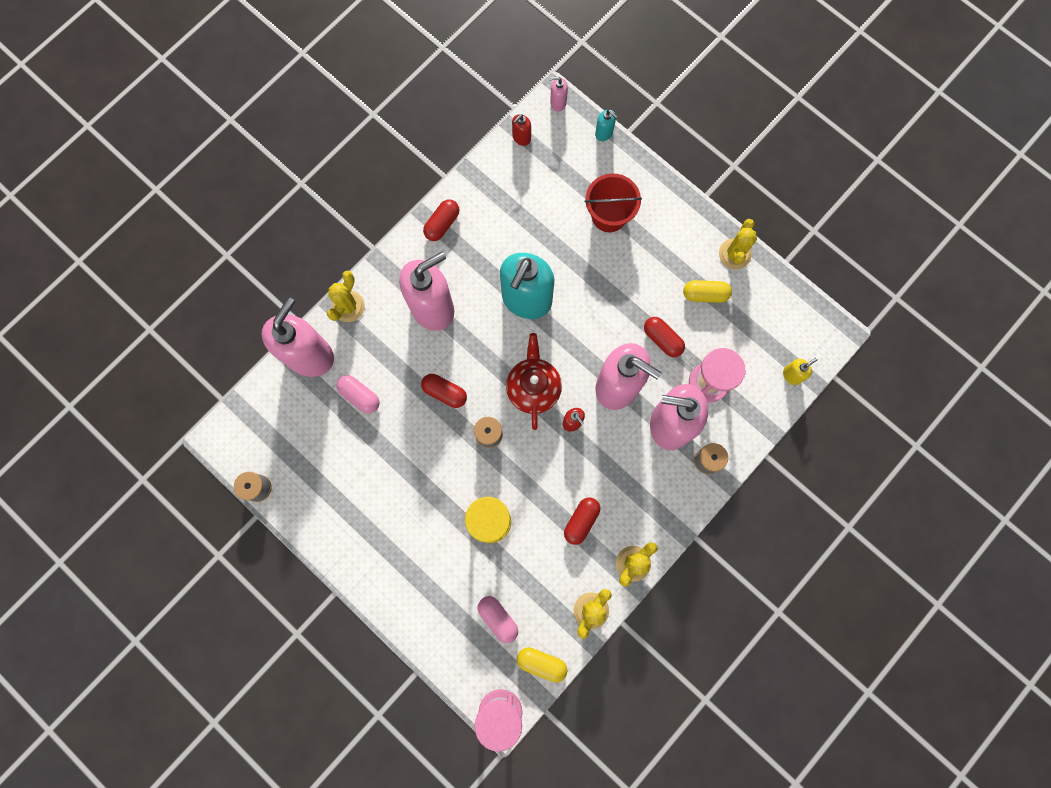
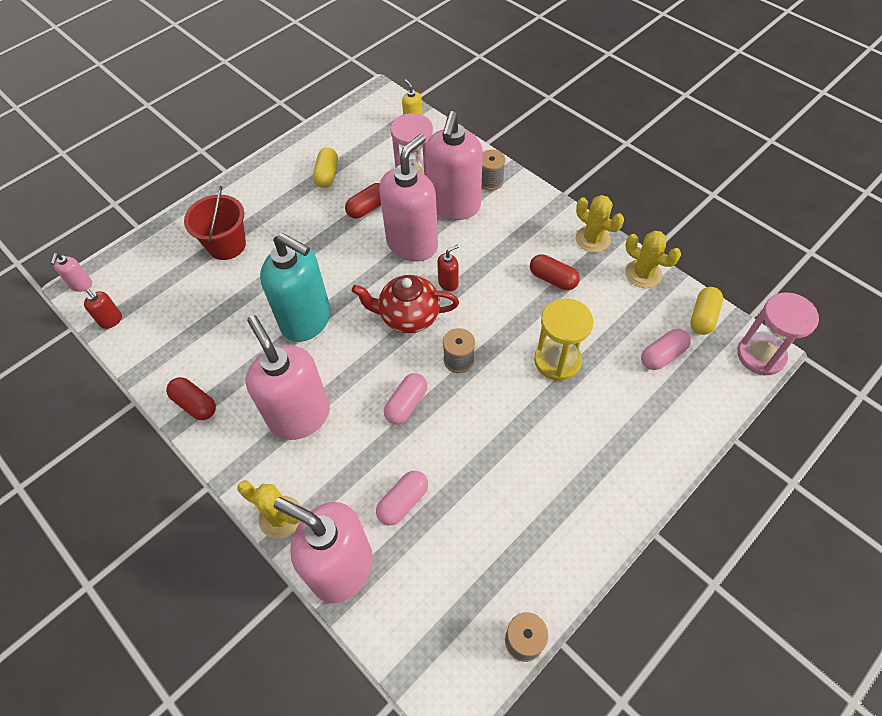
camera: 85 degrees left, 20 degrees down
red capsule [421,374,467,408] -> pink capsule [384,373,427,425]
turquoise soap dispenser [595,110,618,141] -> none
yellow cactus [719,219,757,269] -> none

